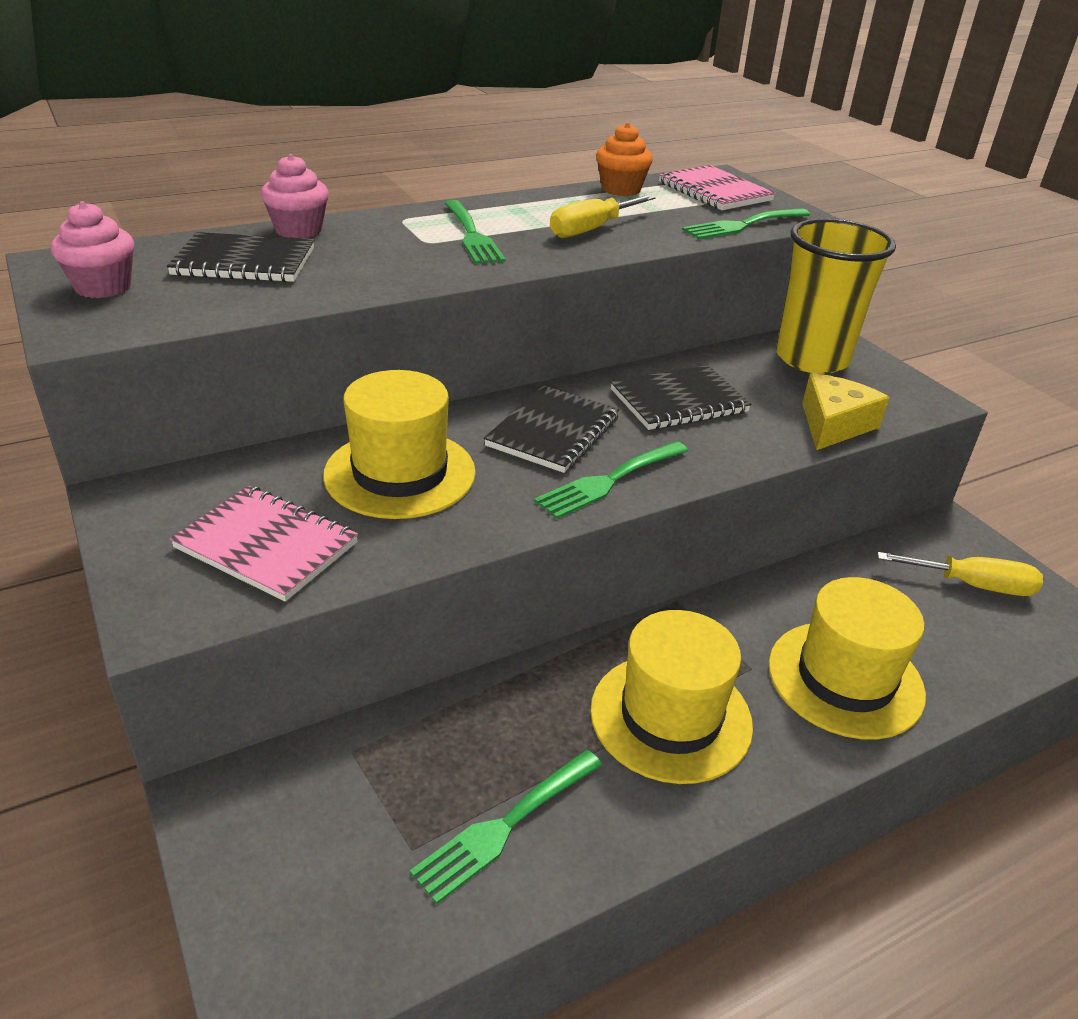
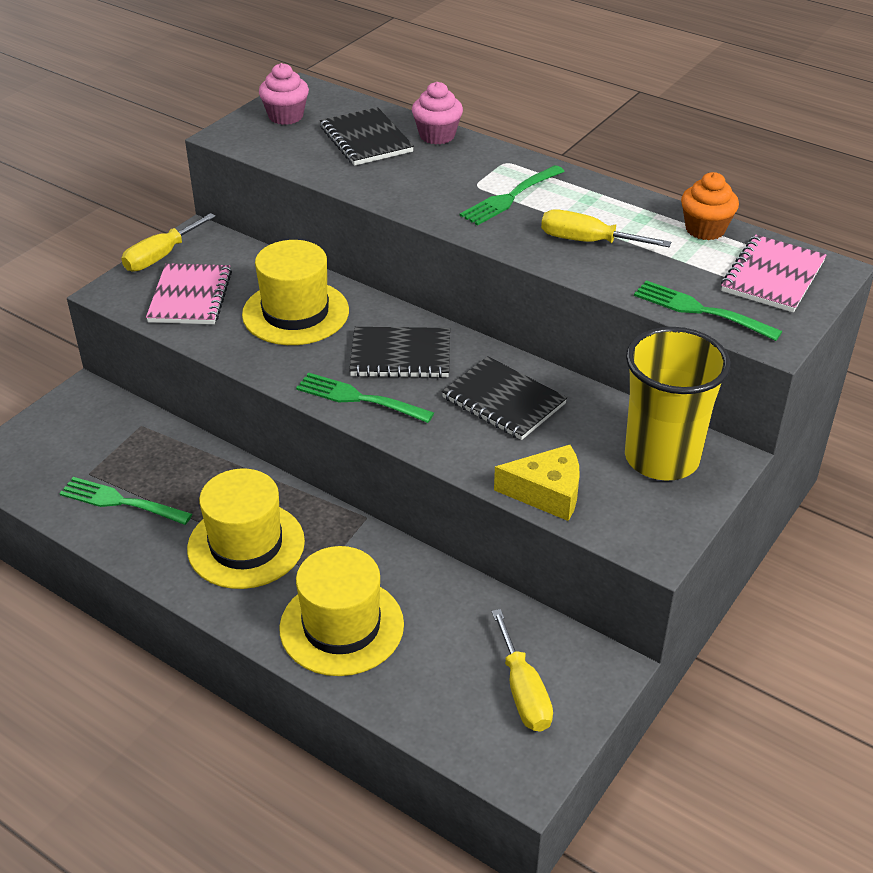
camera: 65 degrees right, 5 degrees up
none -> yellow screwdriver [121,213,216,271]

